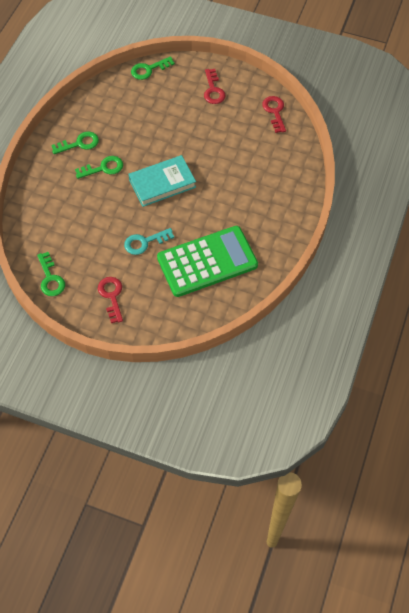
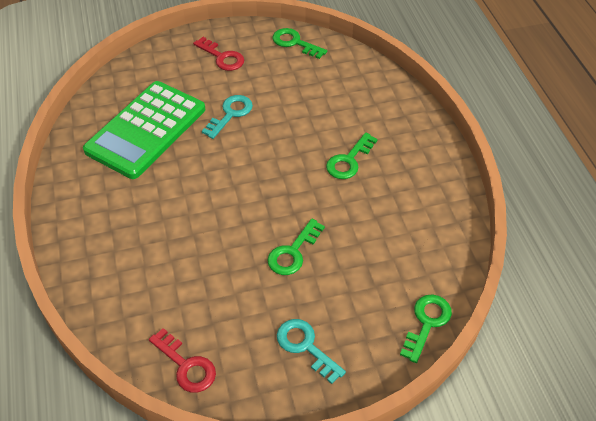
camera: 145 degrees right, 10 degrees down
green key [51,131,99,154] -> green key moved to [267,219,325,275]
turquoise book [128,155,196,207] -> none
red key [204,69,226,104] -> turquoise key [277,319,346,384]

